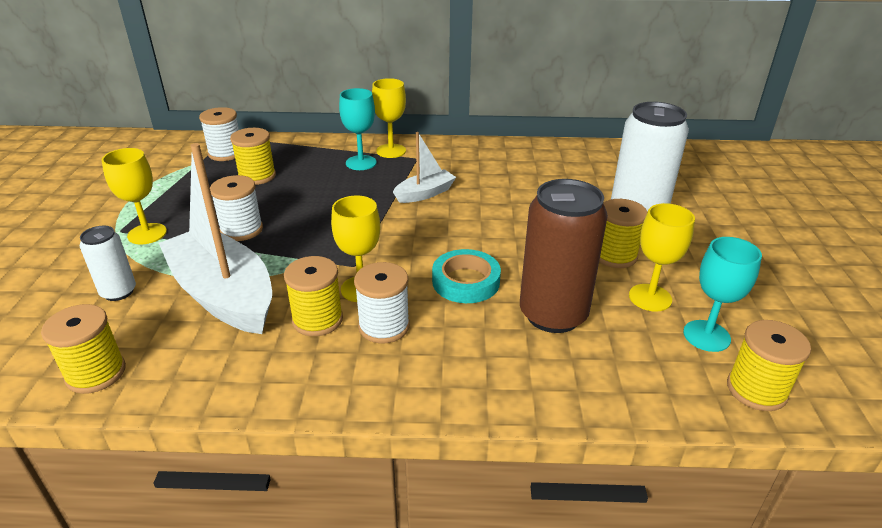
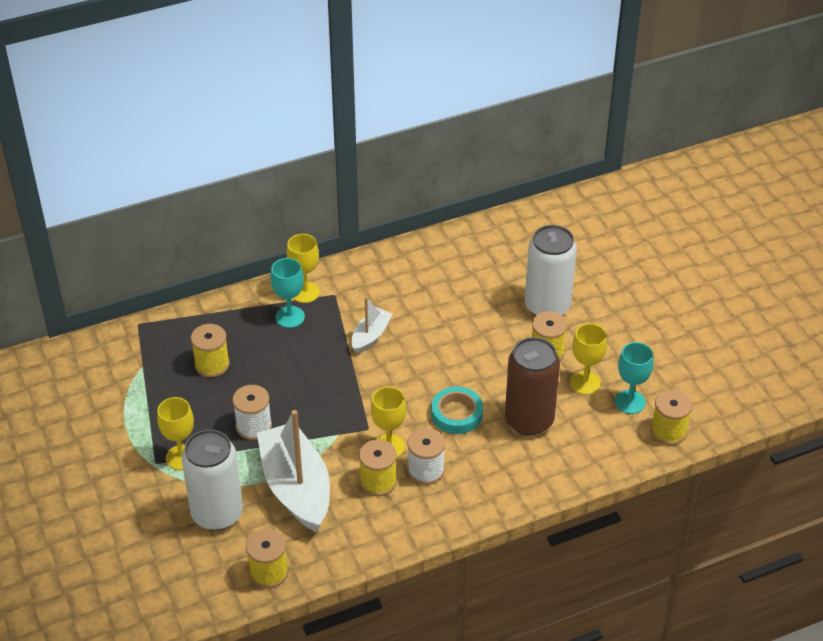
camera: 25 degrees left, 10 degrees up
white can [80,226,136,301] -> white can [182,430,243,531], size x1.90
white boat [159,143,272,334] -> white boat turned 45 degrees clockwise [257,410,330,532]
white spool [199,107,239,161] -> none

